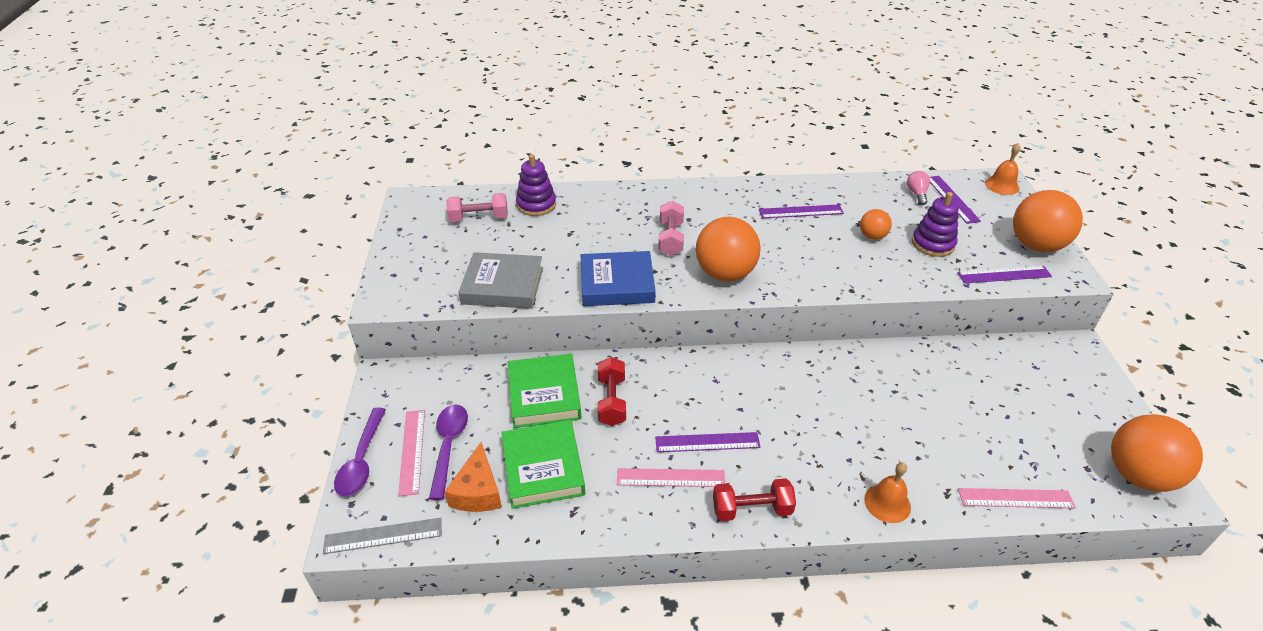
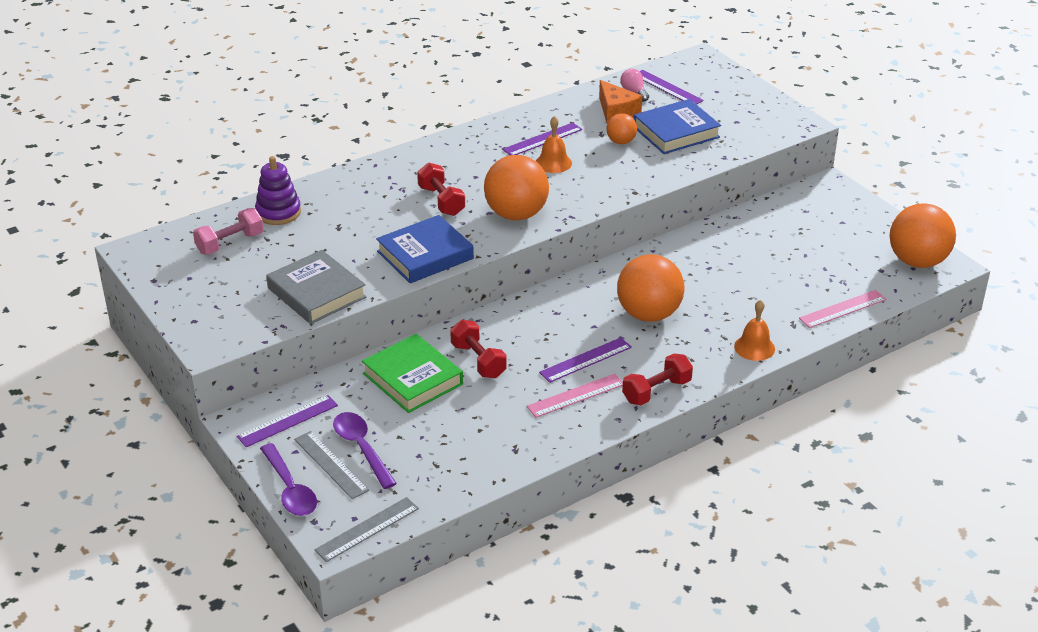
camera: 30 degrees left, 5 degrees down
pink ruler [398,410,425,496] -> grey ruler [294,431,369,499]
orange cheese [445,442,502,512] -> orange cheese moved to [599,80,642,124]
grey book [458,252,543,309] -> grey book turned 75 degrees clockwise [266,250,366,324]
green book [501,420,585,509] -> none
pink dumbbell [658,201,684,256] -> red dumbbell [417,163,465,216]
purple stacking toy [912,192,959,257] -> blue book [634,99,721,154]
purple ruler [957,266,1052,284] -> purple ruler moved to [237,395,338,447]
orange bell [985,143,1021,195] -> orange bell moved to [536,116,572,173]
orange ball [1013,190,1083,252] -> orange ball moved to [617,254,684,322]

